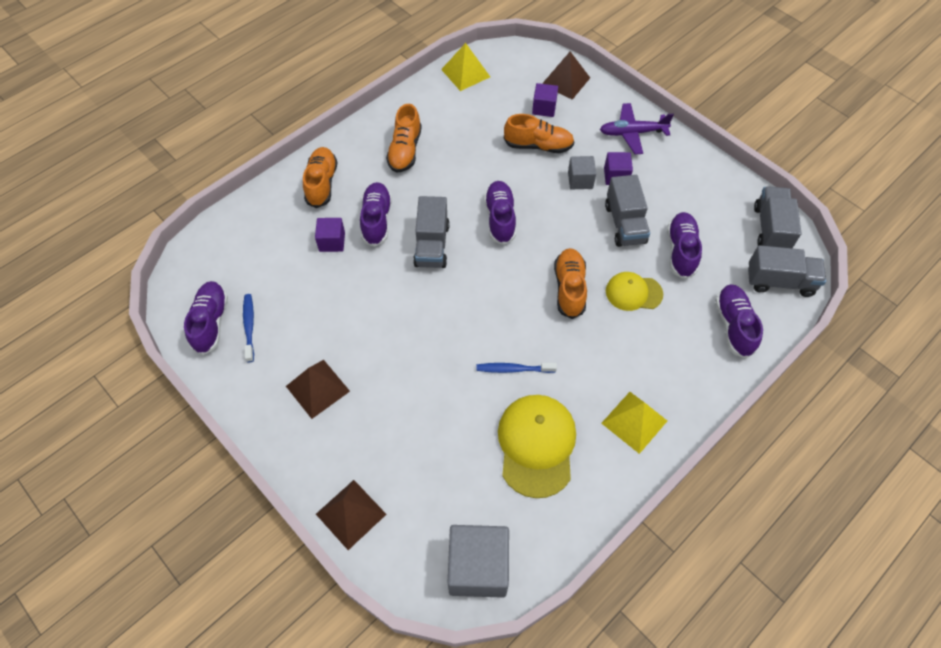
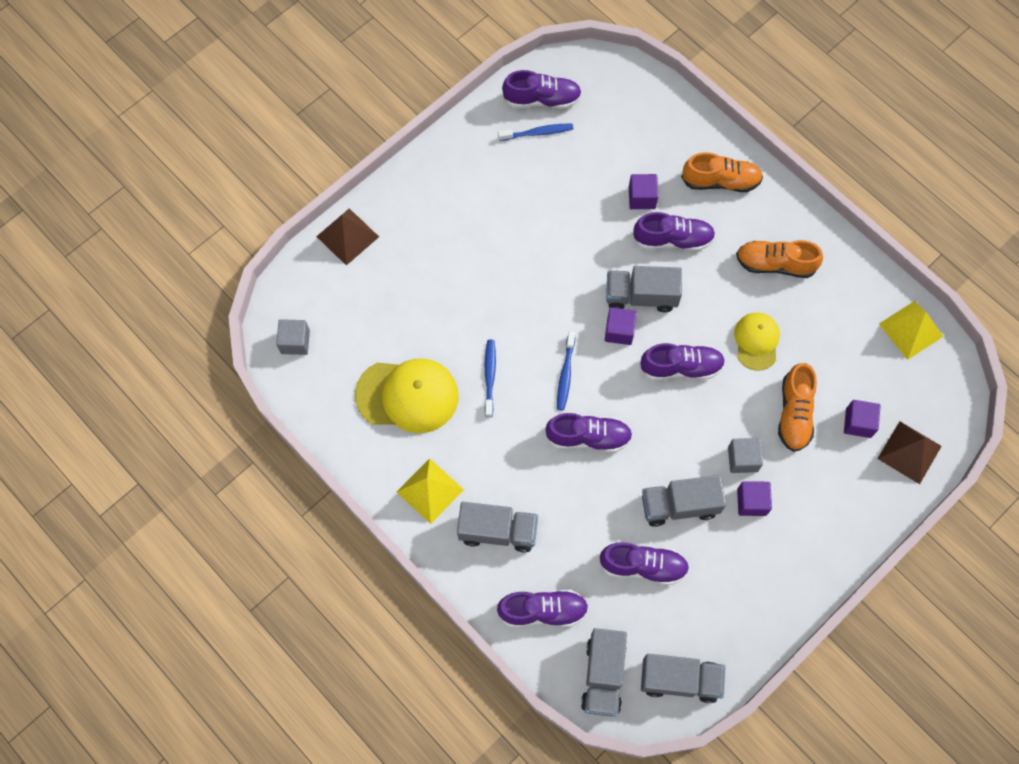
camera: 90 degrees right, 10 degrees up
brown pyramid [286,360,350,419] -> none
grey cube [447,525,509,598] -> grey cube [276,319,310,355], size x0.54
orange shoe [554,248,587,319] -> purple shoe [545,413,633,452]
purple plane [600,103,674,154] -> none
yellow cap [606,272,663,311] -> yellow cap moved to [734,313,780,371]
none -> grey truck [457,502,538,552]
none -> blue toothbrush [557,331,575,410]
none -> purple cube [605,307,637,345]

